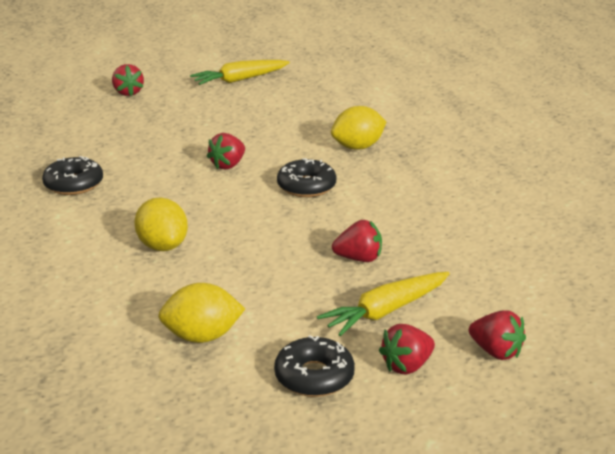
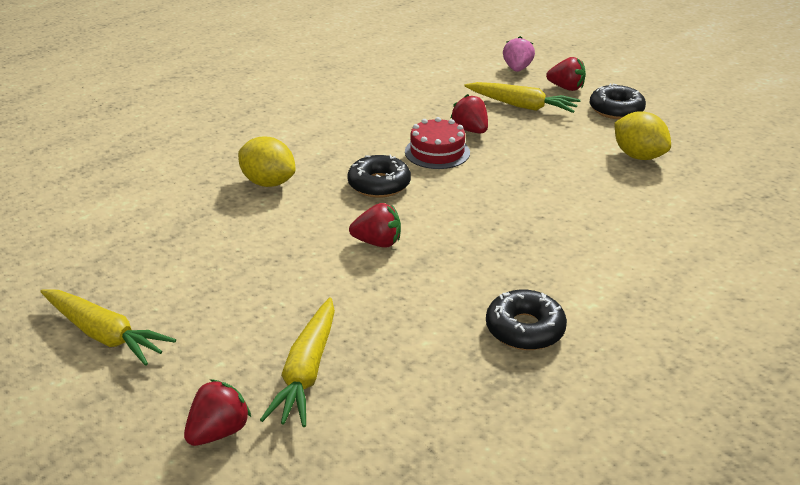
camera: 120 degrees left, 5 degrees up
yellow lemon [134,198,188,251] -> none
red strawberry [469,310,526,360] -> pink strawberry [503,36,535,72]
none -> yellow carrot [260,297,335,427]
none -> red cake [405,117,470,169]

